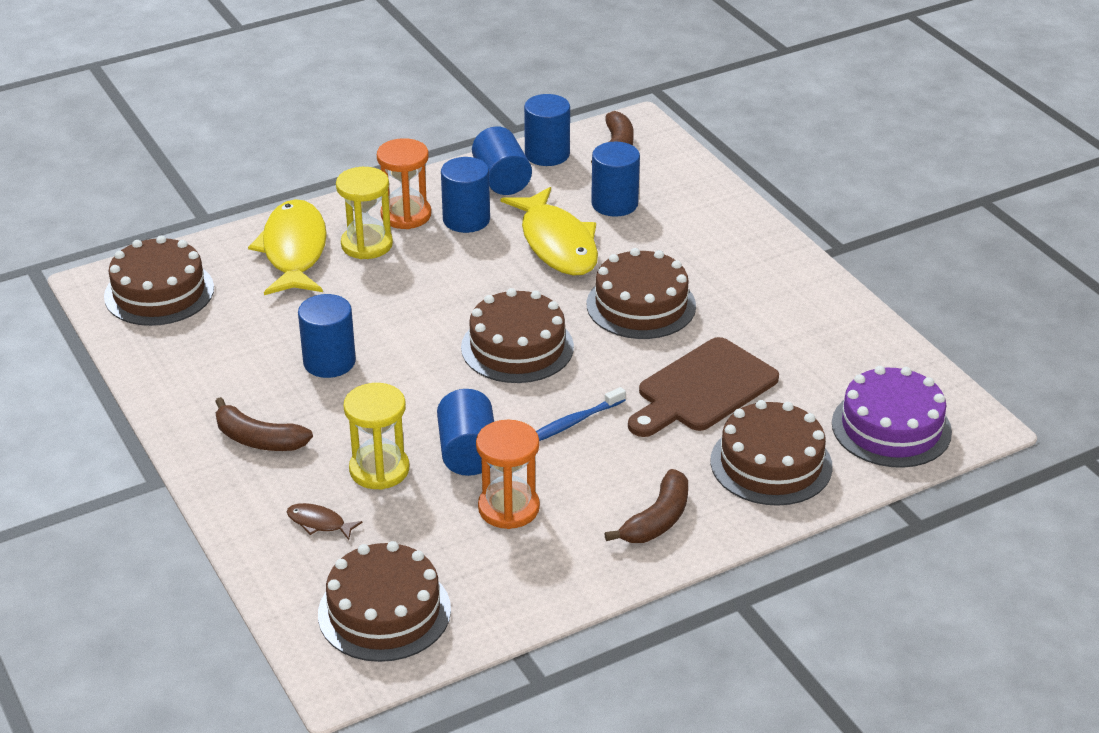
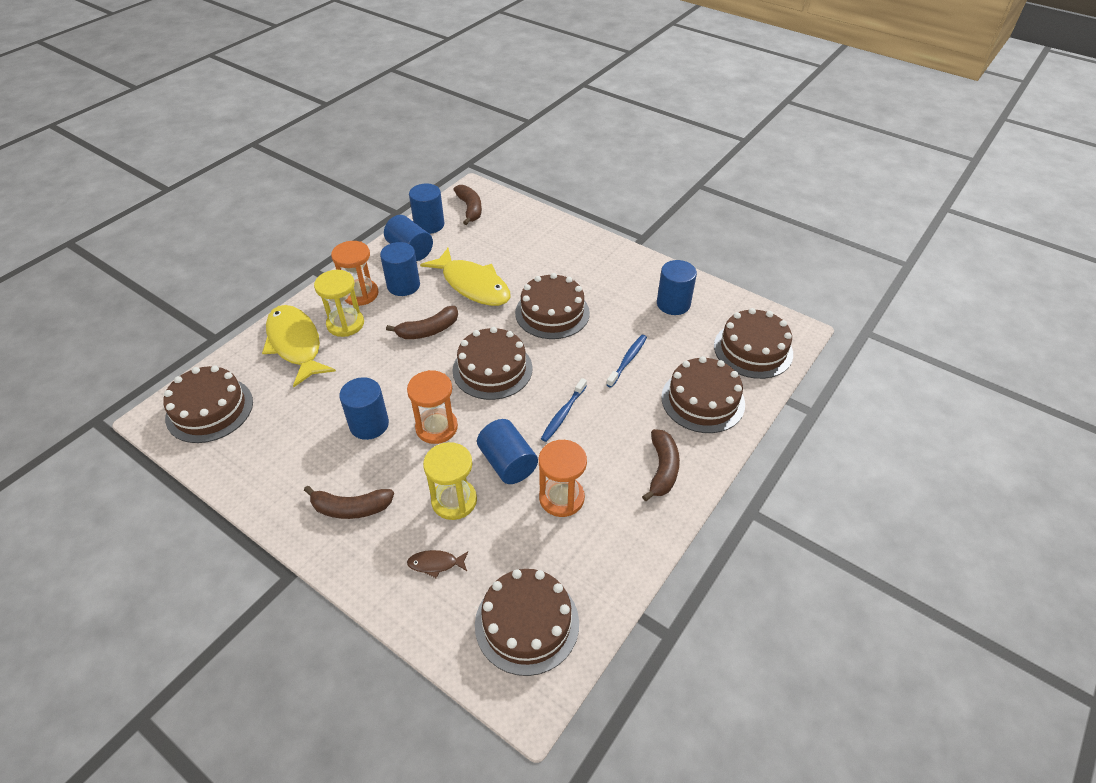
camera: 25 degrees left, 10 degrees up
blue cylinder [591,142,640,217] -> blue cylinder moved to [657,260,697,315]
brown cutting board [628,337,779,437] -> blue toothbrush [606,335,647,388]
purple cake [832,366,952,468] -> brown cake [714,308,793,379]
none -> brown banana [386,306,458,339]
none -> orange hourglass [407,370,458,444]

